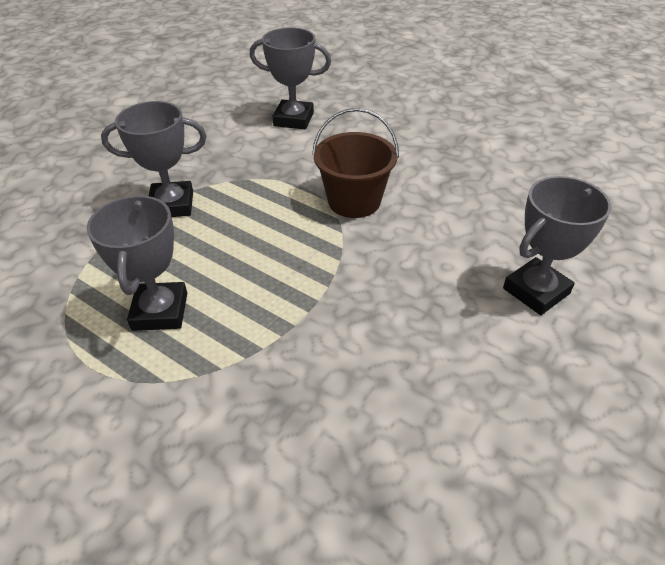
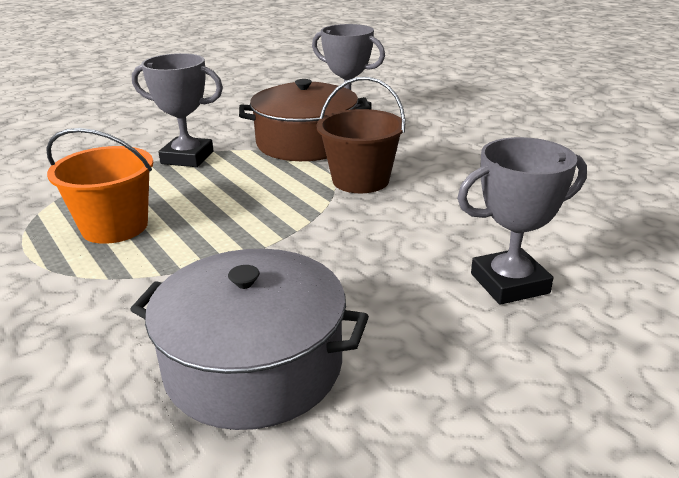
camera: 20 degrees right, 15 degrees down
grey trophy [87,195,187,331] -> orange bucket [46,128,153,244]
none -> grey pot [130,249,369,430]
none -> brown pot [239,79,371,161]

